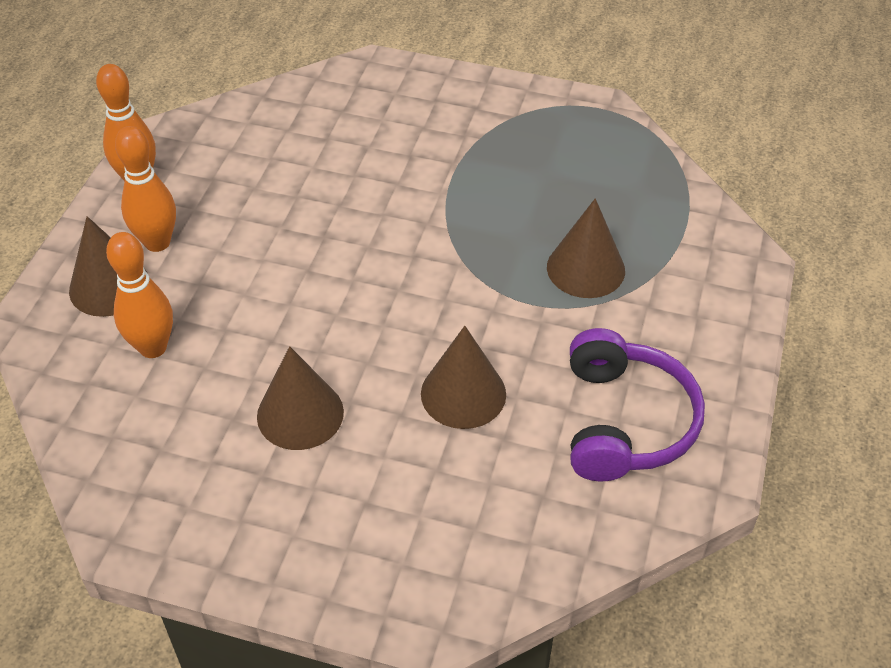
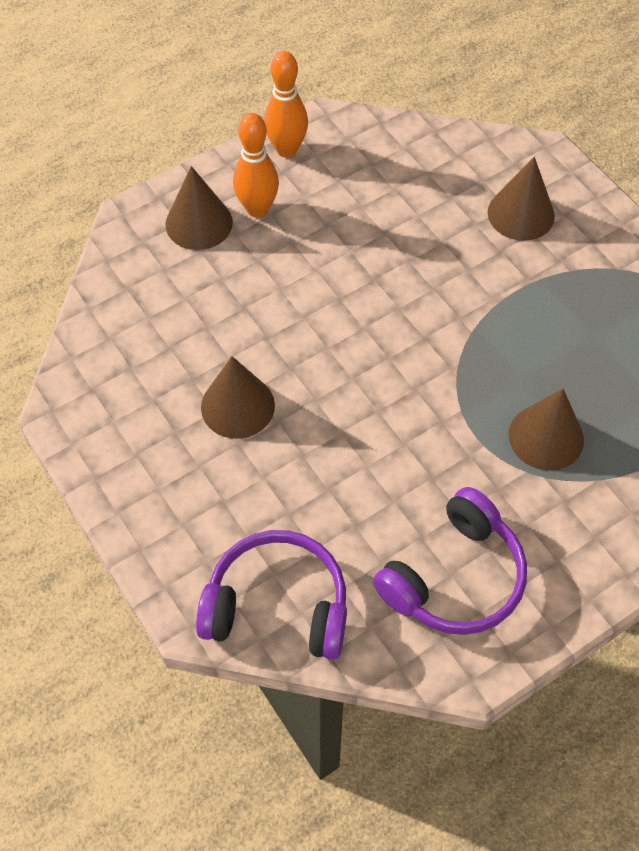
camera: 40 degrees right, 10 degrees up
orange bowling pin [106,232,173,358] -> none
brown cone [421,326,506,429] -> brown cone moved to [488,157,555,241]
none -> purple headphones [196,530,347,660]

